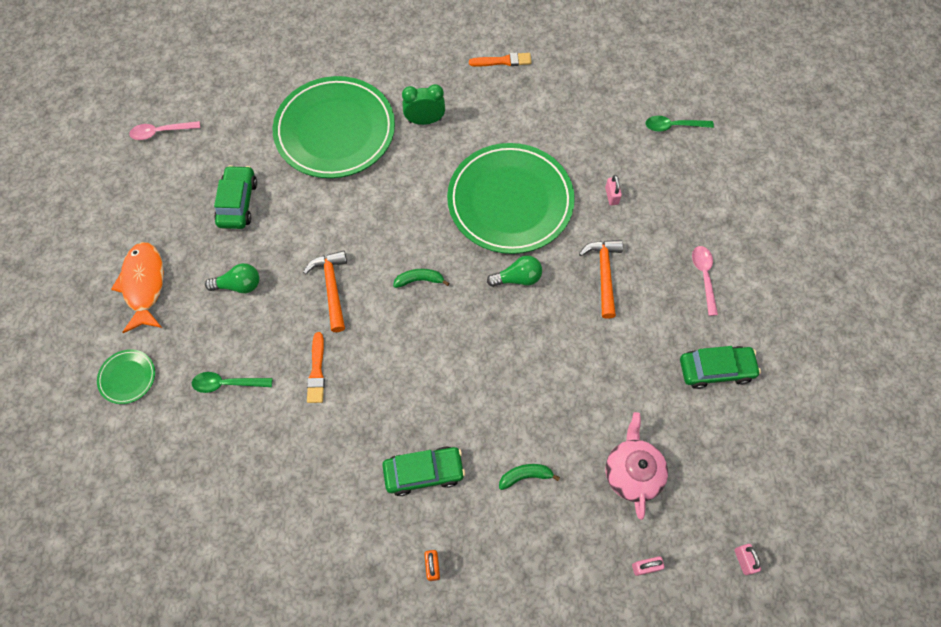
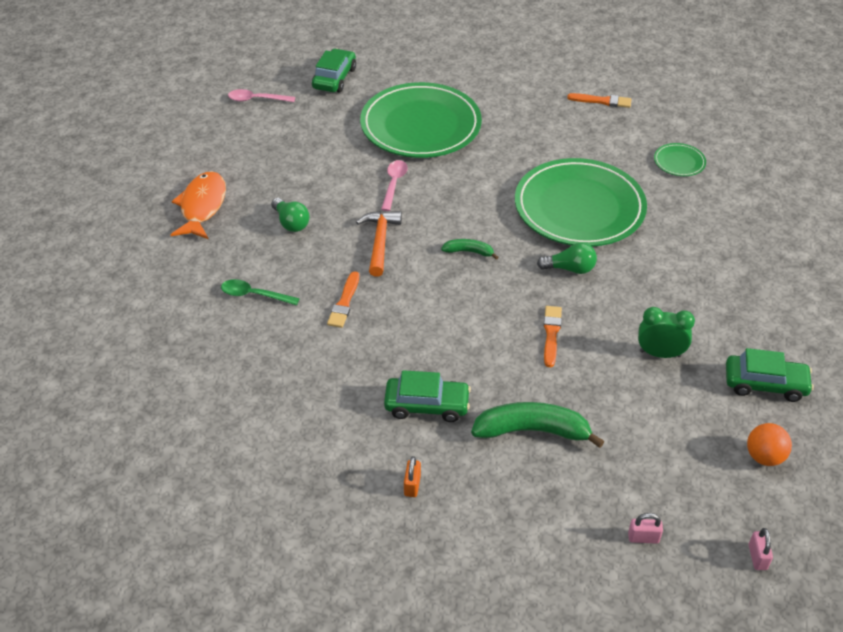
camera: 15 degrees right, 20 degrees down
green plate [97,349,155,404] -> green plate moved to [654,143,706,176]
green light bulb [205,263,260,293] -> green light bulb turned 45 degrees clockwise [271,198,310,232]
green car [214,165,257,229] -> green car moved to [312,49,356,93]
green clock [402,84,445,125] -> green clock moved to [638,307,695,358]
green banana [499,464,560,490] -> green banana [471,402,605,448], size x1.94
orange hammer [579,240,623,319] -> none
pink padlock [605,175,622,206] -> none
pink teapot [605,412,668,520] -> none
green spoon [645,116,714,132] -> none
pink spoon [692,246,718,316] -> pink spoon moved to [381,160,408,211]
none -> orange brush [543,306,562,367]
none -> orange ball [747,423,792,466]

